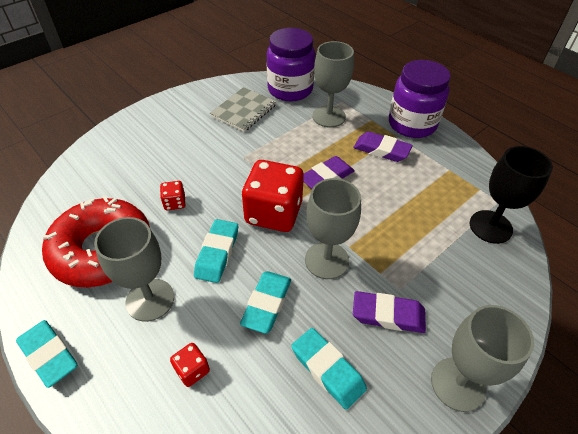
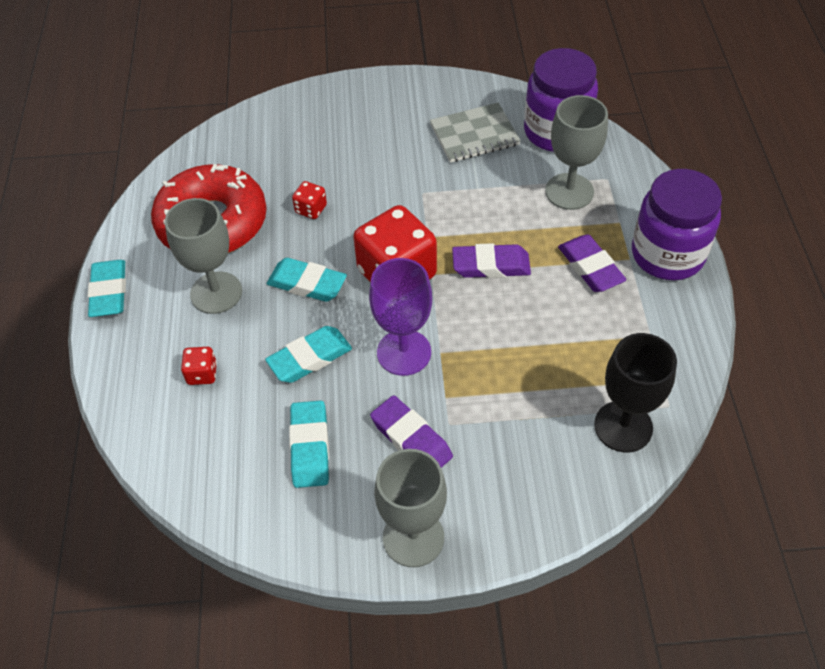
camera: 40 degrees right, 5 degrees up
turquoise eraser [194,219,238,283] -> turquoise eraser turned 60 degrees clockwise [267,258,347,302]
grey goblet [305,178,361,279] -> purple goblet [369,258,432,376]

